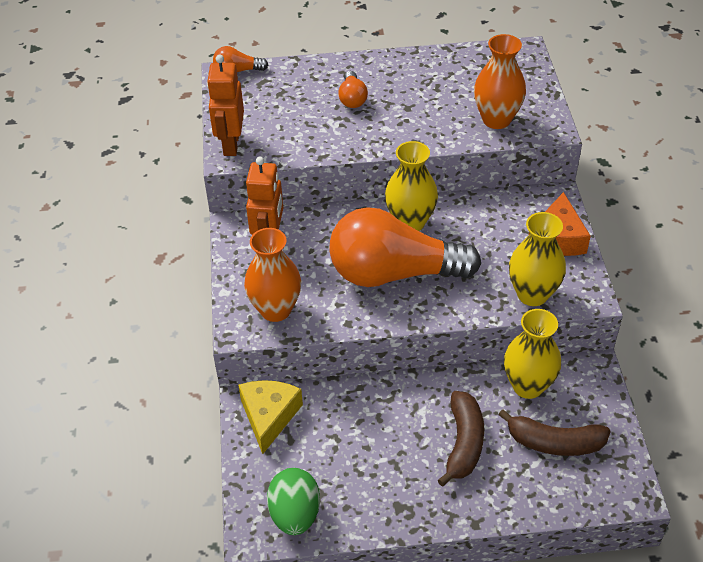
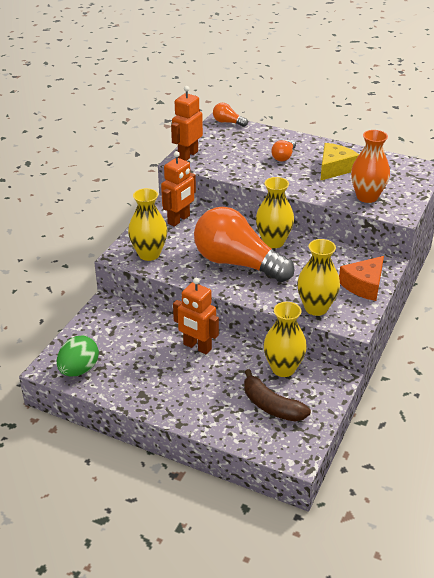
camera: 30 degrees right, 10 degrees down
yellow cheese [238,380,303,454] -> yellow cheese moved to [320,143,359,181]
orange vase [244,228,301,322] -> yellow vase [128,188,168,261]
brown banana [438,391,484,487] -> none
none -> orange robot [173,278,219,354]

